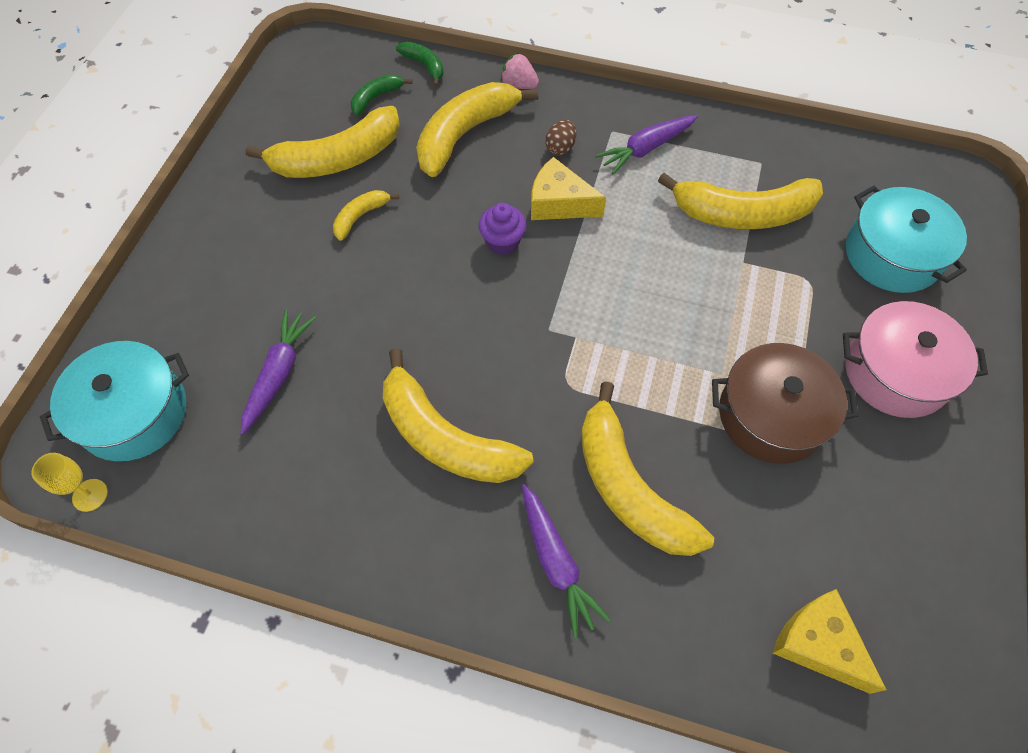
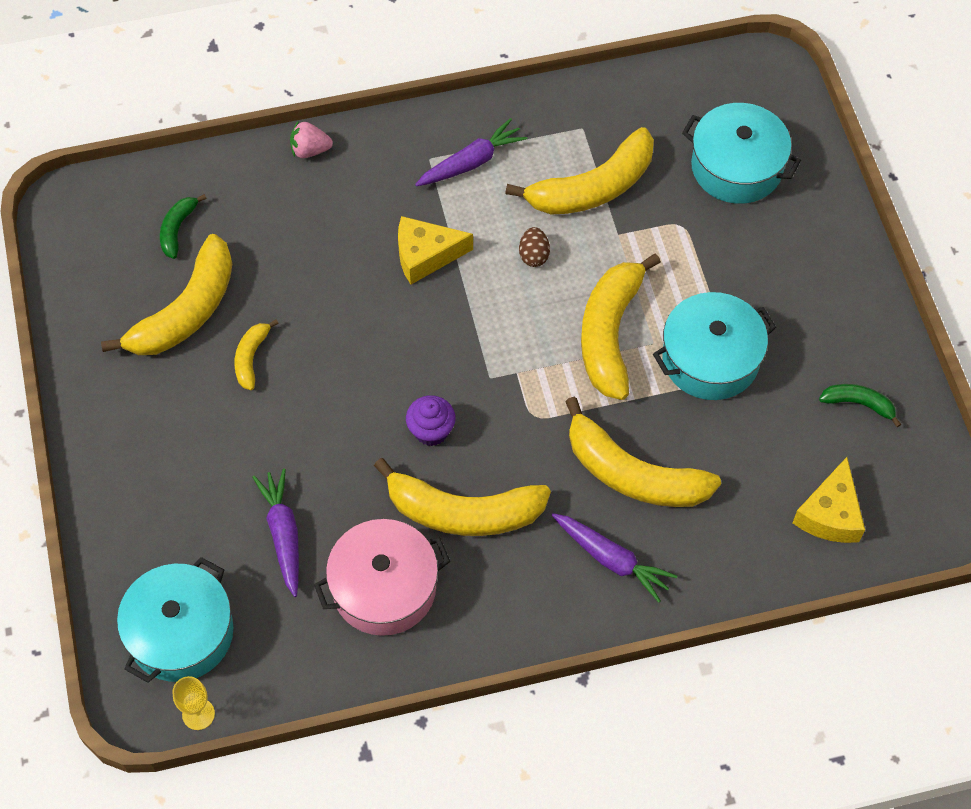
camera: 30 degrees left, 0 degrees up
green banana [396,42,444,87] -> green banana moved to [819,384,901,427]
yellow banana [416,82,538,177] -> yellow banana moved to [581,253,661,400]
purple cupcake [479,203,527,255] -> purple cupcake moved to [406,395,456,446]
brown egg [545,120,577,155] -> brown egg moved to [519,227,550,267]
purple carrot [595,115,698,175] -> purple carrot turned 150 degrees counterclockwise [415,118,528,187]
brown pot [712,343,859,464] -> turquoise pot [653,292,777,400]
yellow cheese [772,589,886,694] -> yellow cheese turned 90 degrees counterclockwise [793,457,865,543]
pink pot [843,301,988,418] -> pink pot moved to [314,519,450,636]

